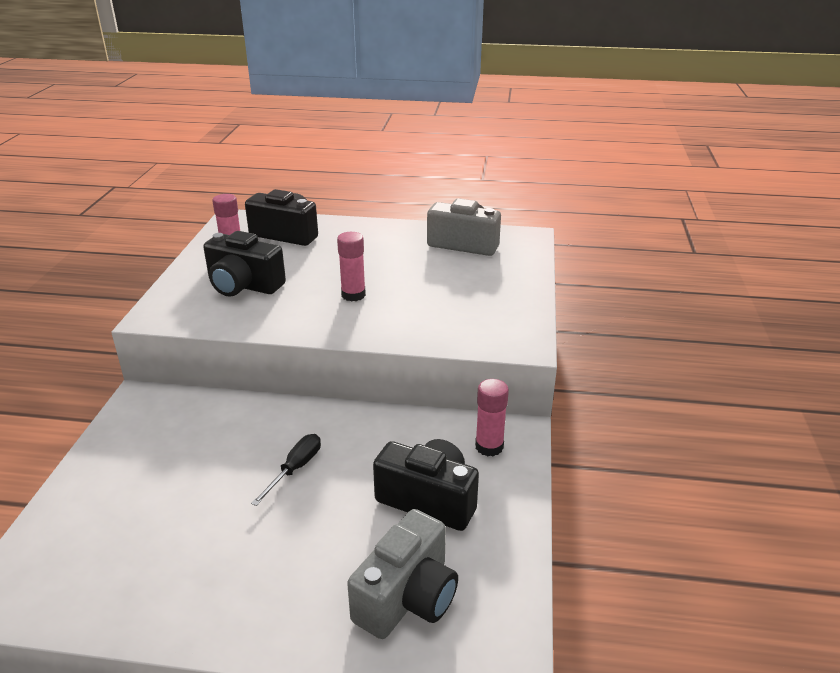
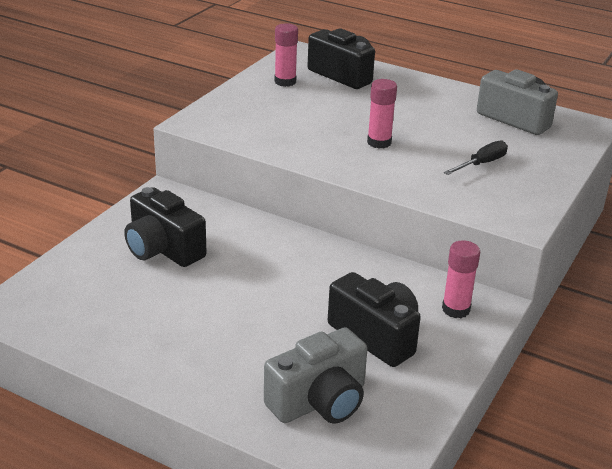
camera: 20 degrees right, 0 degrees up
black camera [203,231,286,297] -> black camera moved to [124,187,207,267]
black screwdriver [251,434,321,506] -> black screwdriver moved to [444,141,508,175]

